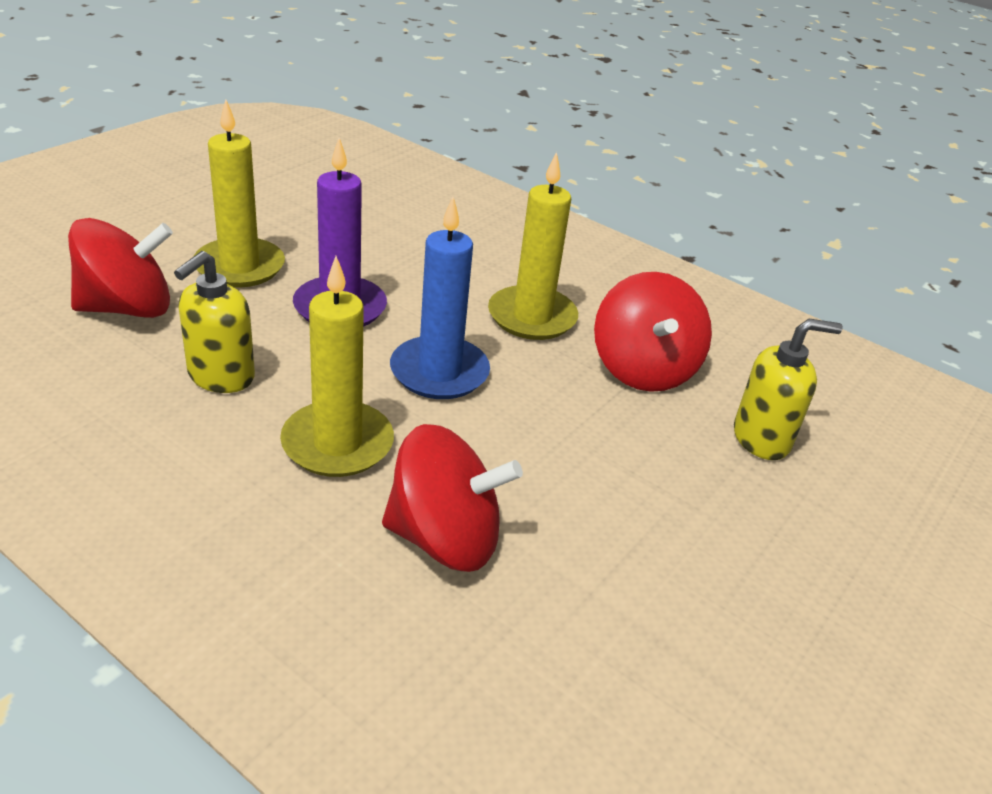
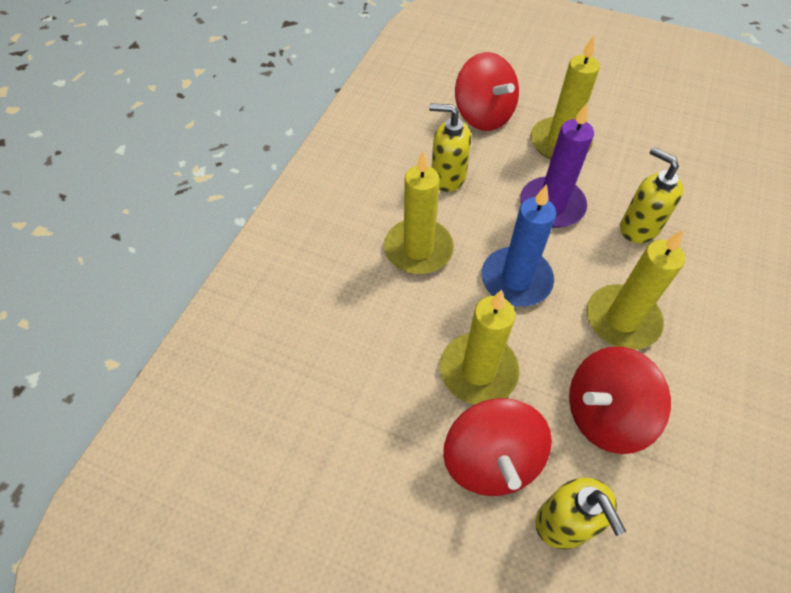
camera: 80 degrees right, 20 degrees up
red spinning top [382,424,523,572] -> red spinning top moved to [443,398,552,496]
none -> yellow candle [440,290,519,405]
none -> yellow soap dispenser [620,147,683,243]

